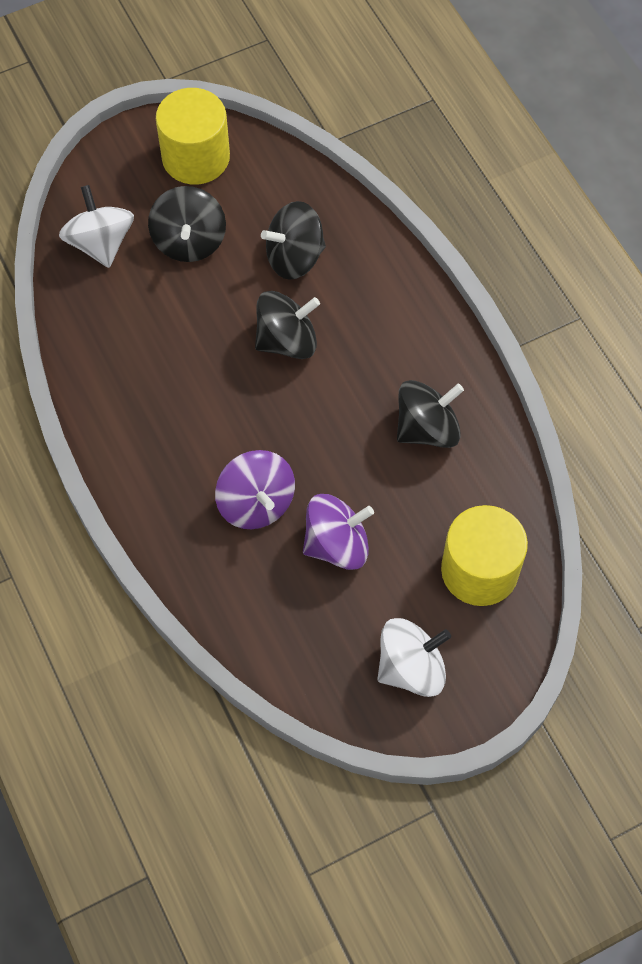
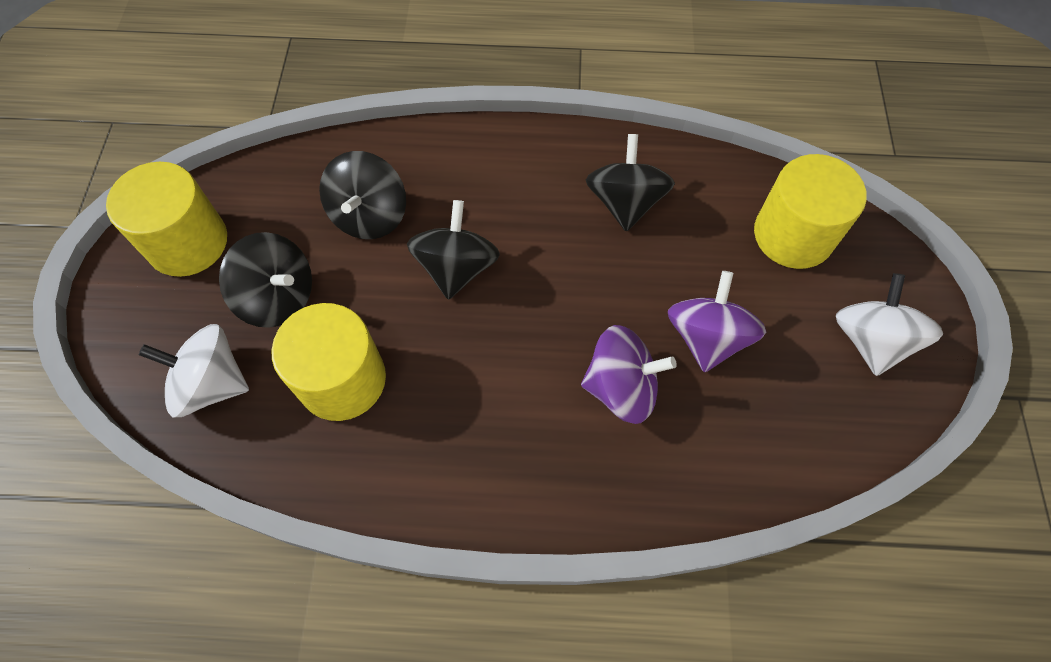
camera: 60 degrees left, 0 degrees up
none -> yellow cylinder [271,303,386,421]

